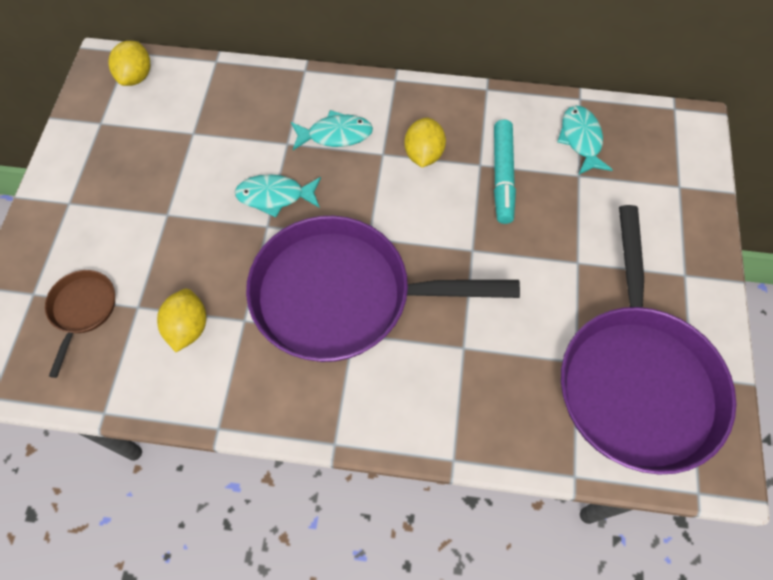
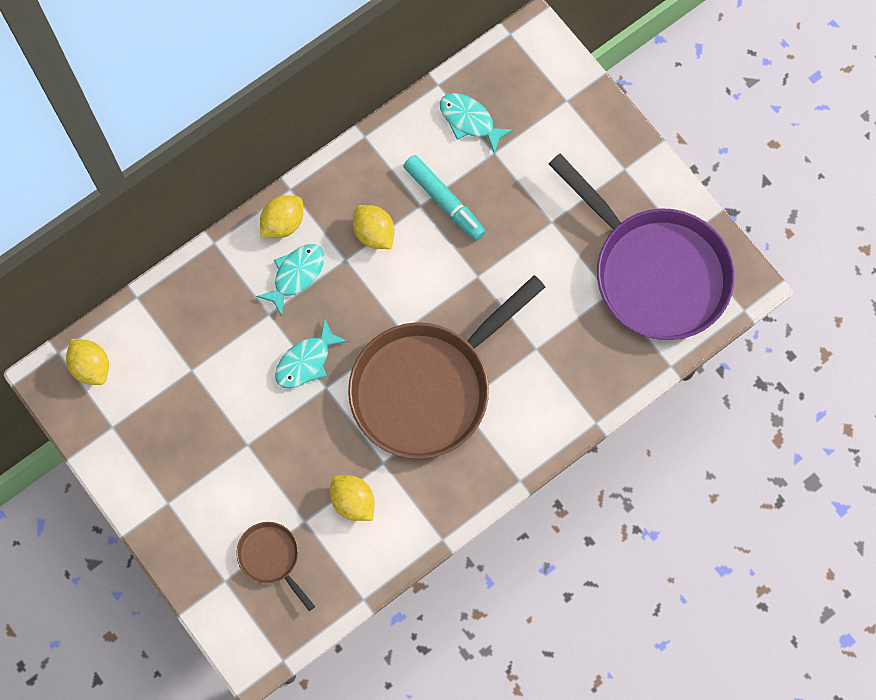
camera: 45 degrees left, 10 degrees up
purple pan [246,216,520,362] -> brown pan [348,275,545,459]
none -> yellow lemon [260,195,303,238]

